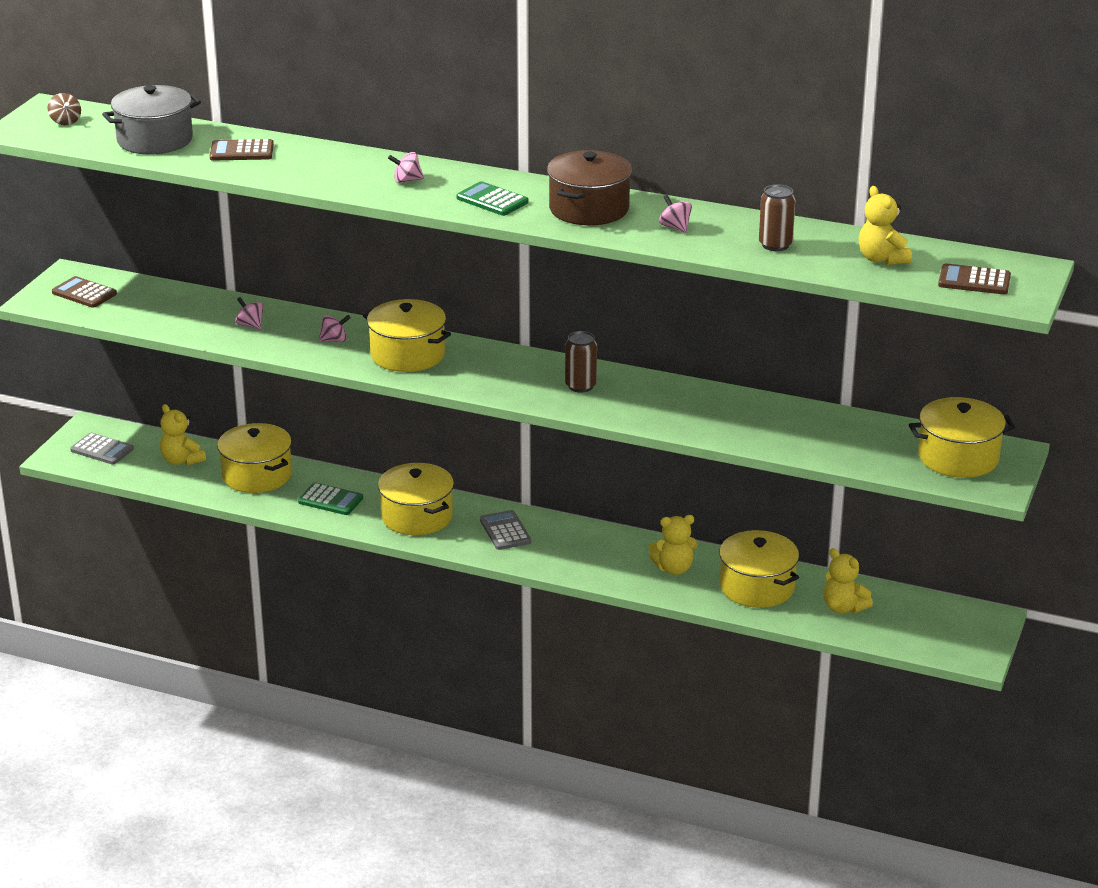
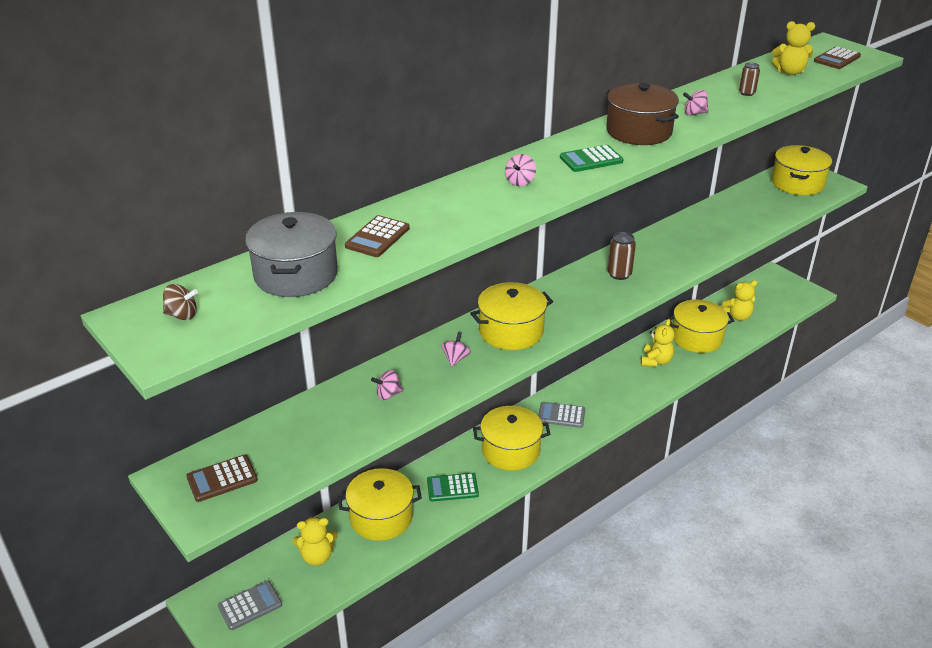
camera: 60 degrees left, 5 degrees up
green calculator [298,483,363,515] -> green calculator turned 150 degrees counterclockwise [427,473,479,502]
brown can [759,184,796,251] -> brown can [739,62,760,96], size x0.66

